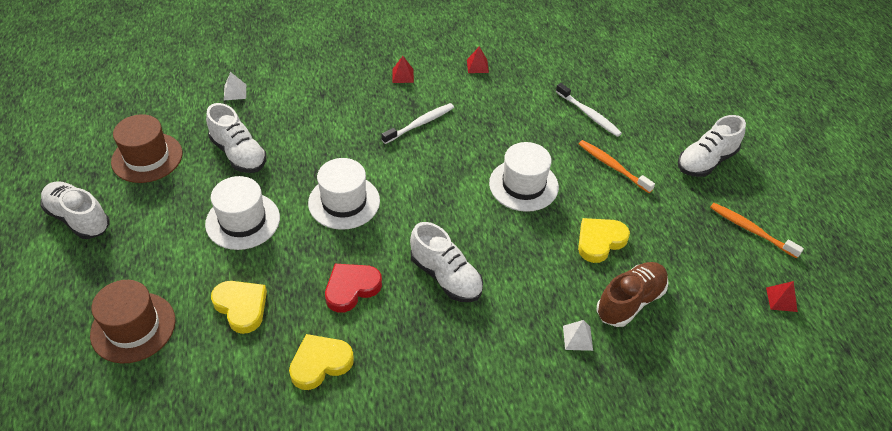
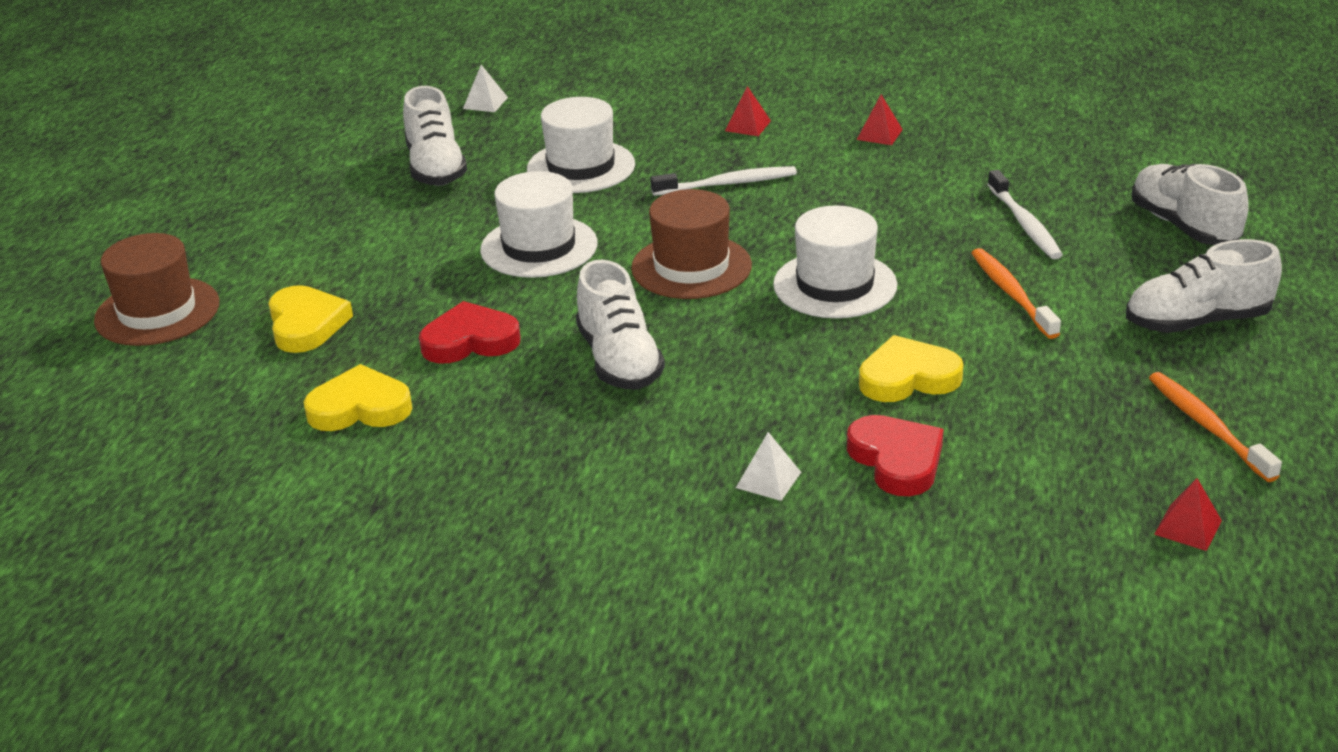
camera: 30 degrees right, 15 degrees down
white shoe [41,181,110,239] -> white shoe moved to [1132,164,1249,245]
brown hat [111,114,183,183] -> brown hat moved to [631,189,752,299]
white hat [205,176,280,250] -> white hat moved to [527,97,635,193]
brown shoe [596,262,669,327] -> red heart [847,415,943,496]

